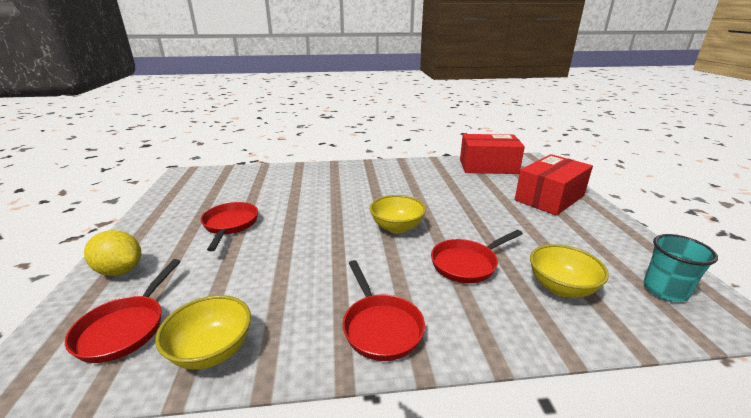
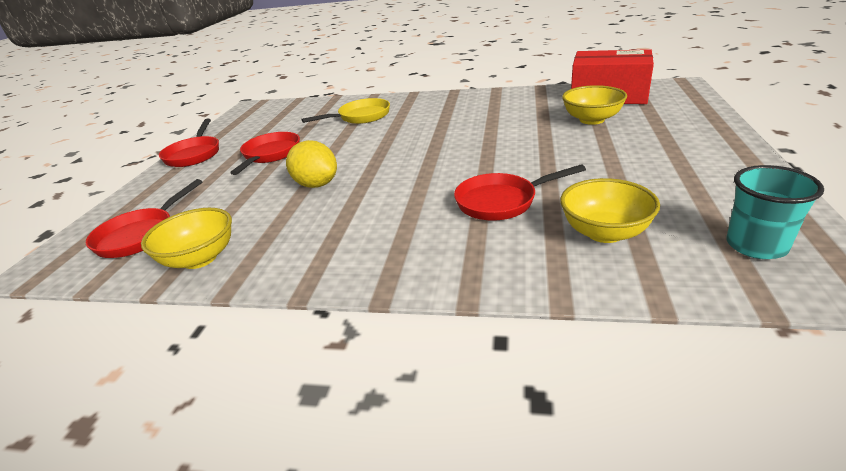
camera: 20 degrees right, 5 degrees up
yellow lemon [84,230,141,276] -> yellow lemon moved to [286,140,337,188]
red pan [343,260,425,361] -> red pan moved to [159,119,219,167]
yellow bowl [370,195,426,233] -> yellow bowl moved to [562,85,627,125]
red box [515,154,593,216] -> none
none -> yellow pan [301,98,390,124]

